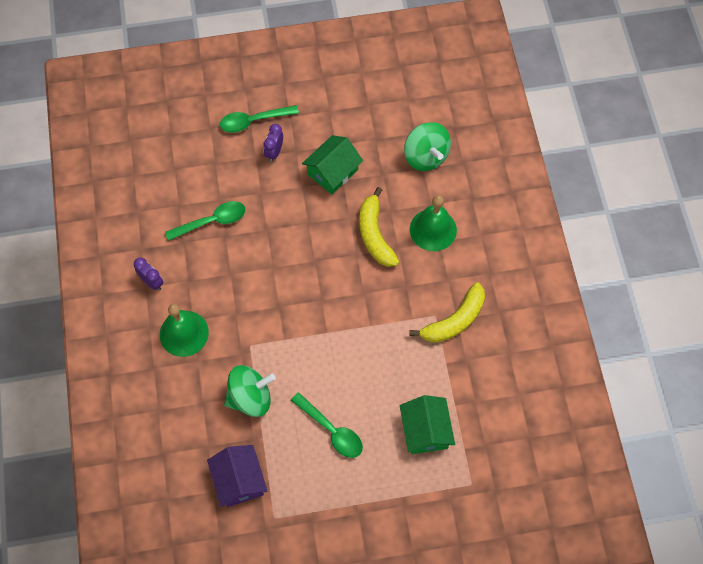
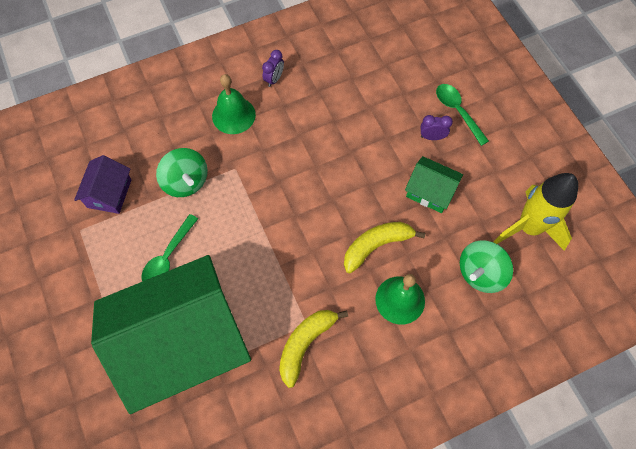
camera: 75 degrees right, 0 degrees up
green spoon [165,201,246,241] -> none
purple house [207,445,267,507] -> purple house turned 45 degrees counterclockwise [74,155,132,214]
green house [400,395,455,454] -> green house [91,255,251,414], size x2.37
yellow banana [409,282,485,343] -> yellow banana turned 90 degrees clockwise [279,310,348,388]
none -> yellow rocket [494,173,578,251]

